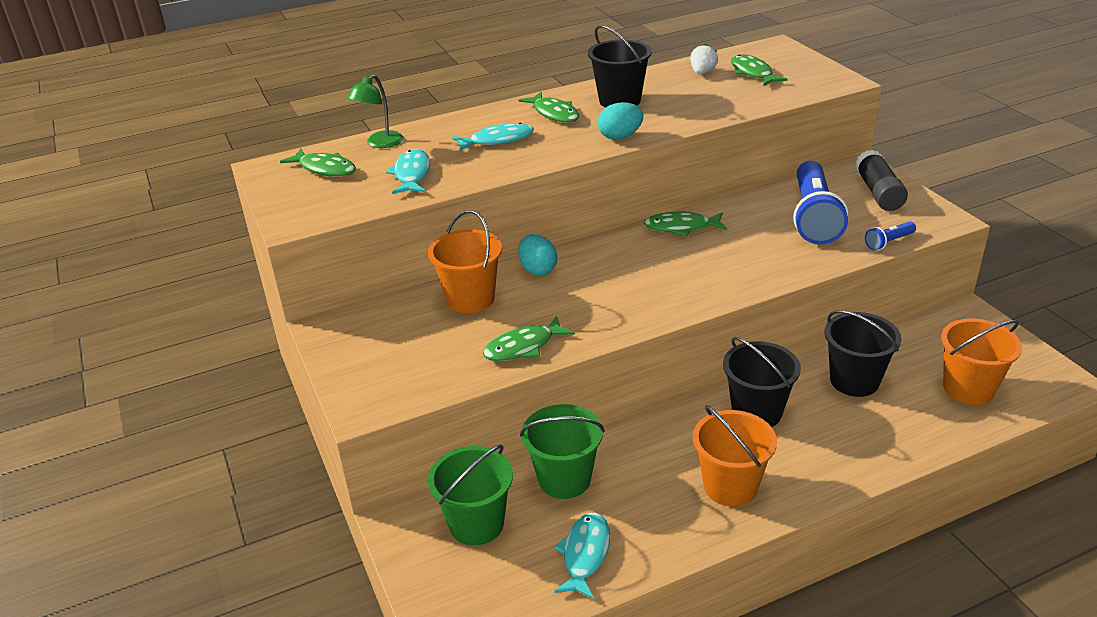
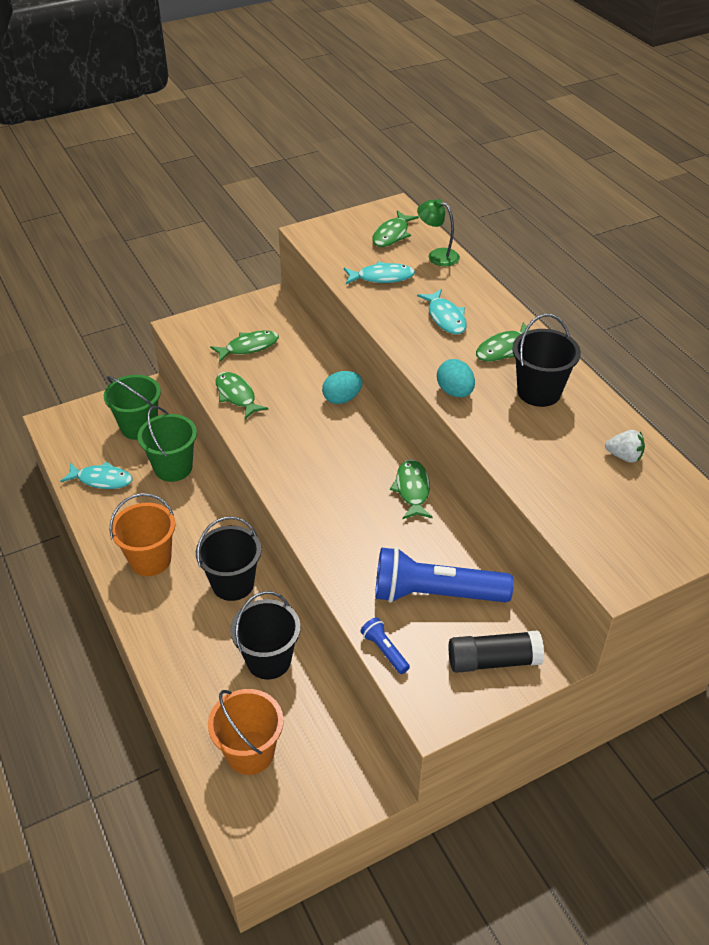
camera: 85 degrees right, 10 degrees up
orange bucket [428,210,502,313] -> none
green fish [731,54,788,86] -> green fish moved to [210,331,279,363]

